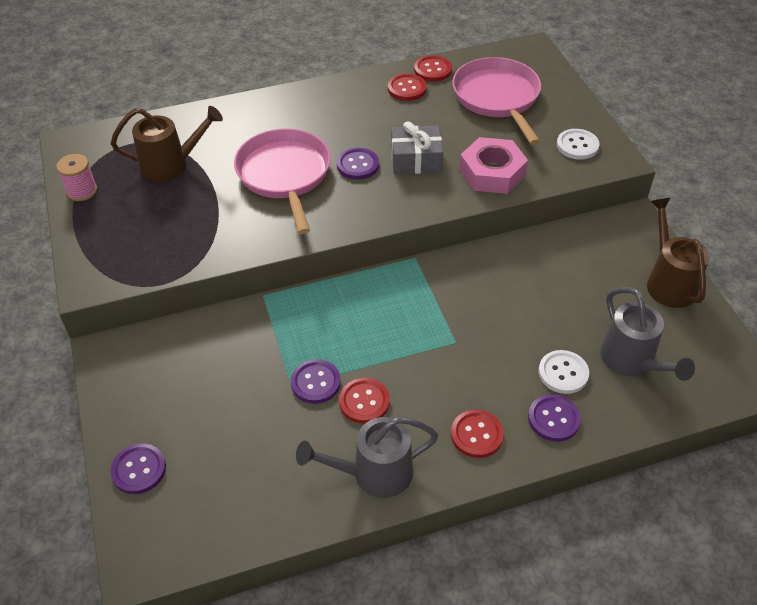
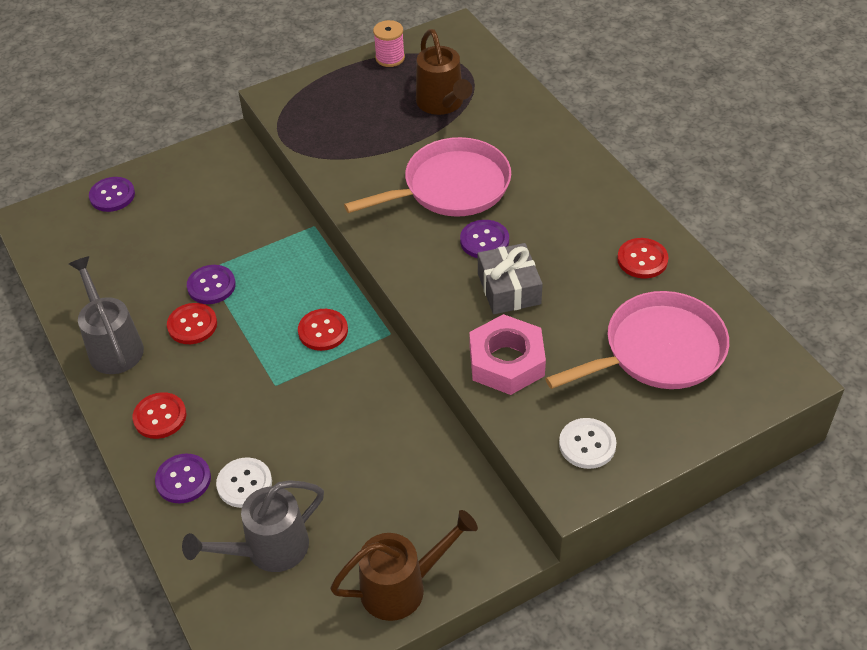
camera: 80 degrees right, 0 degrees up
red button [414,55,452,82] -> red button moved to [298,309,348,351]

